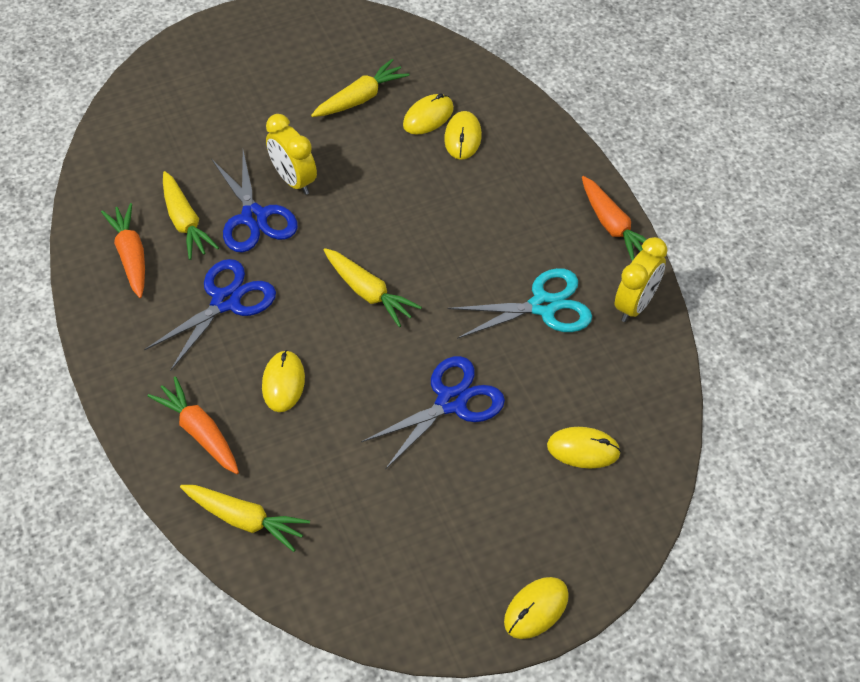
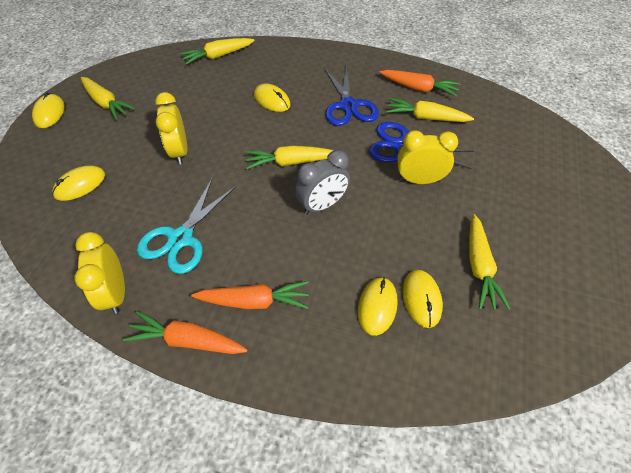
camera: 130 degrees right, 0 degrees up
orange carrot [148,376,239,474] -> orange carrot moved to [191,281,309,310]
blue scissors [361,356,505,470] -> yellow clock [155,92,187,164]
yellow mouse [444,111,482,160] -> yellow mouse turned 60 degrees clockwise [358,277,398,336]
none -> yellow carrot [81,77,135,120]
none -> grey clock [295,150,350,215]

